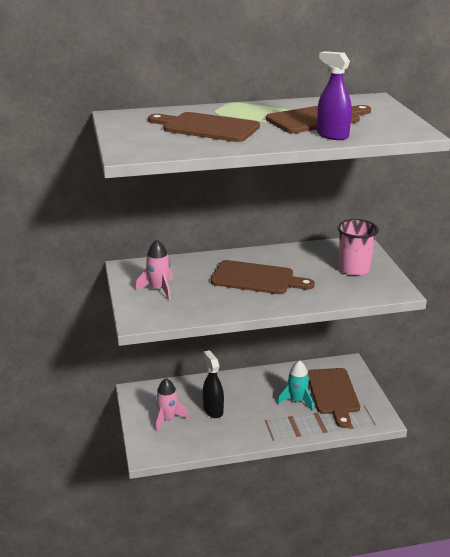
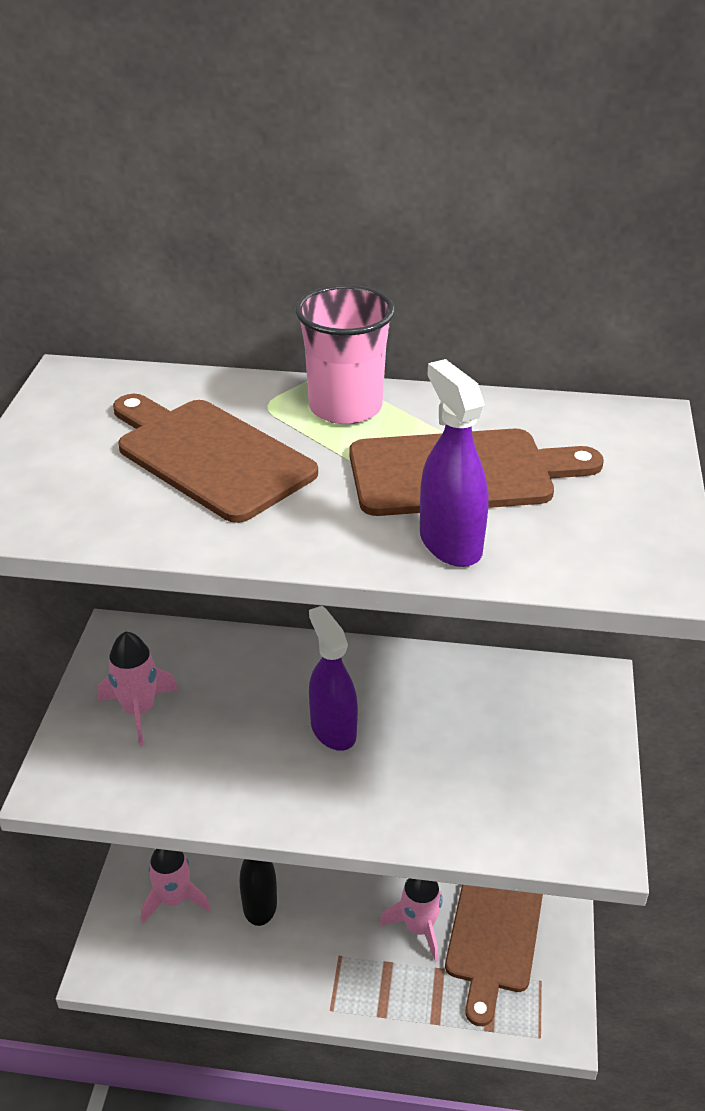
camera: 20 degrees right, 10 degrees up
brown cutting board [211,260,315,294] -> purple spray bottle [309,606,358,751]
turquoise rocket [277,360,313,410] -> pink rocket [380,878,443,962]
pink cup [337,219,379,276] -> pink cup moved to [296,285,395,424]

